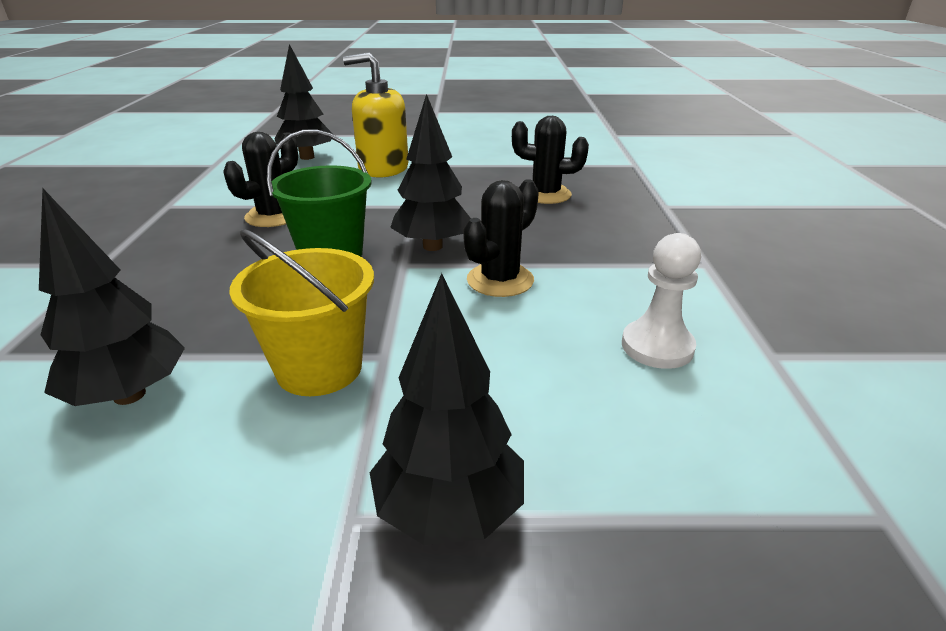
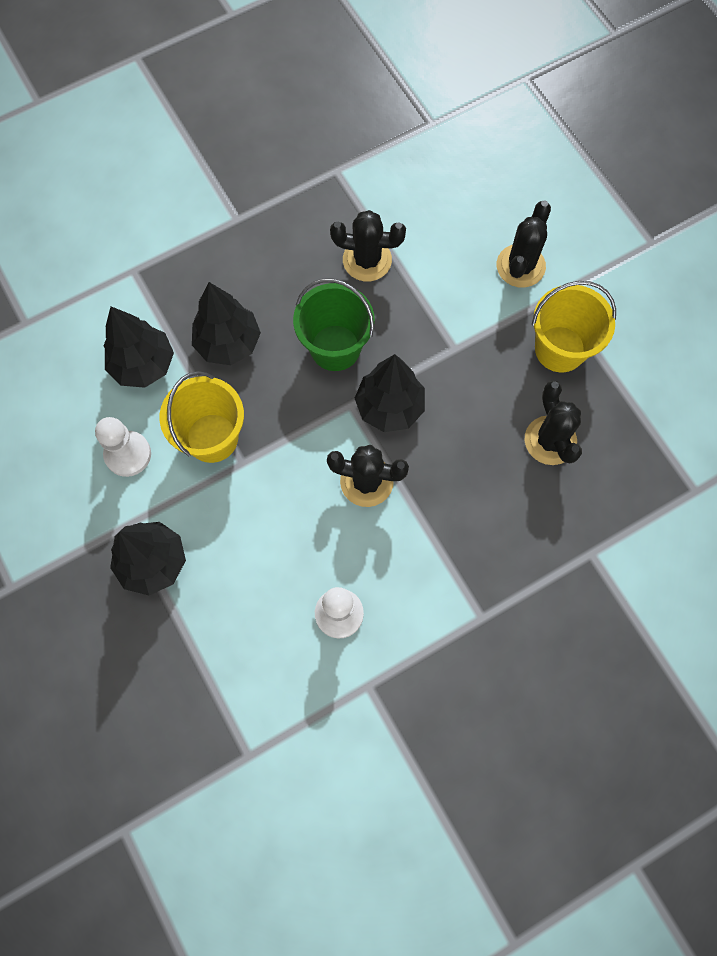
camera: 60 degrees right, 40 degrees up
black tree [274,44,334,160] -> black tree moved to [192,282,261,365]
yellow soap dispenser [343,52,409,178] -> black cactus [497,201,551,288]
none -> white pawn [95,417,151,477]
none -> yellow bucket [532,281,616,372]

